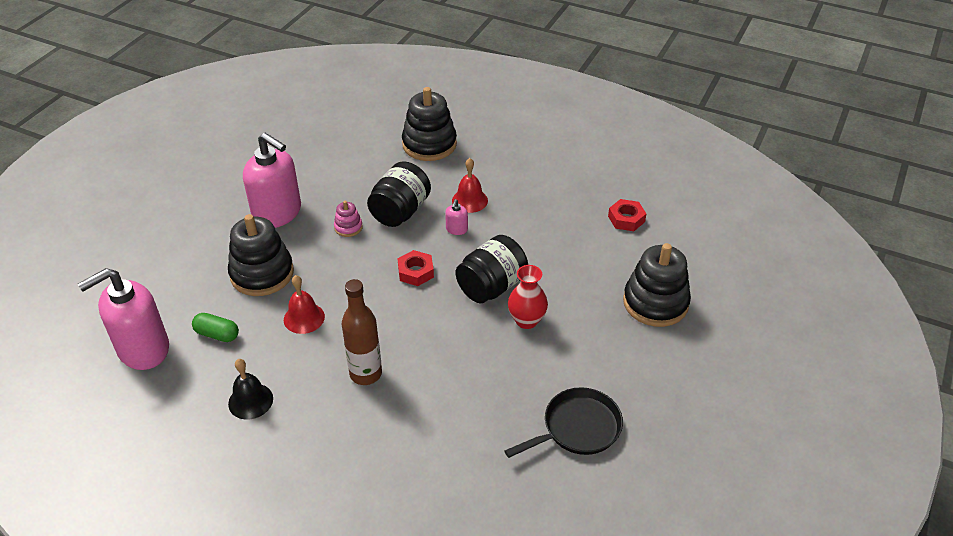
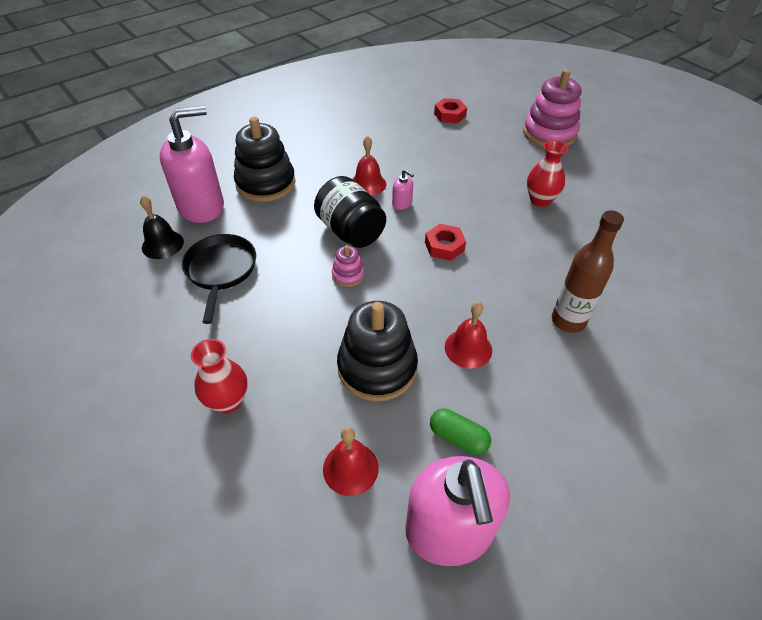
camera: 65 degrees left, 5 degrees up
green capsule [192,313,239,342] -> green capsule turned 75 degrees clockwise [430,408,491,455]
black bell [228,359,273,420] -> black bell moved to [140,196,184,259]
pink soap dispenser [243,133,301,228] -> pink soap dispenser moved to [160,106,224,223]
black jar [456,235,528,303] -> none
black pan [505,387,623,458] -> black pan moved to [182,234,256,324]
black stacking toy [623,243,691,327] -> pink stacking toy [523,69,581,147]
none -> red vase [191,339,248,413]
none -> red bell [323,427,379,496]

